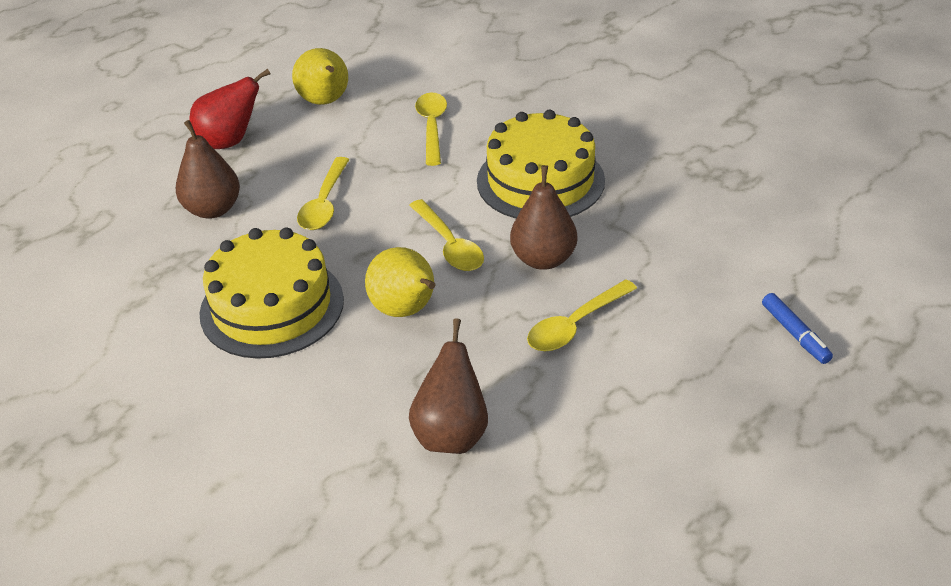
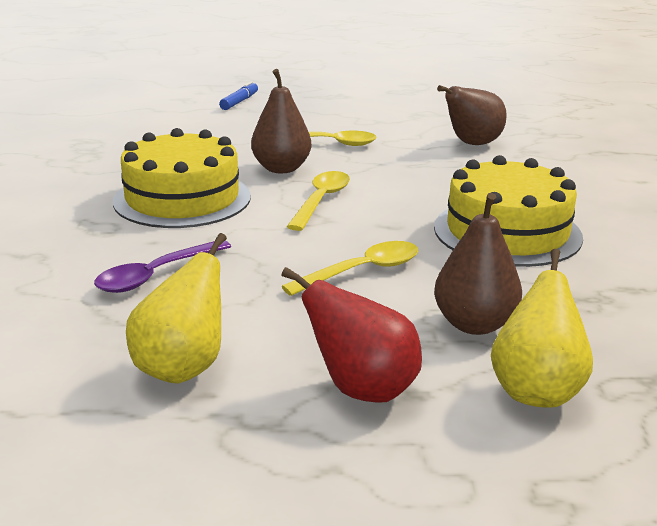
camera: 135 degrees left, 15 degrees down
yellow pear [365,247,436,317] -> yellow pear moved to [491,249,593,408]
yellow spoon [415,93,447,166] -> purple spoon [94,241,232,293]

